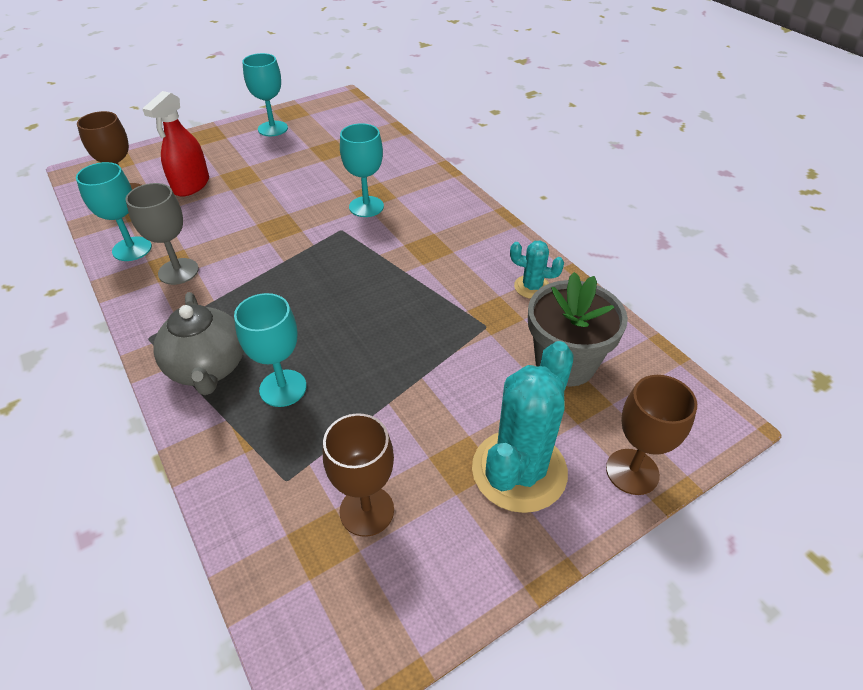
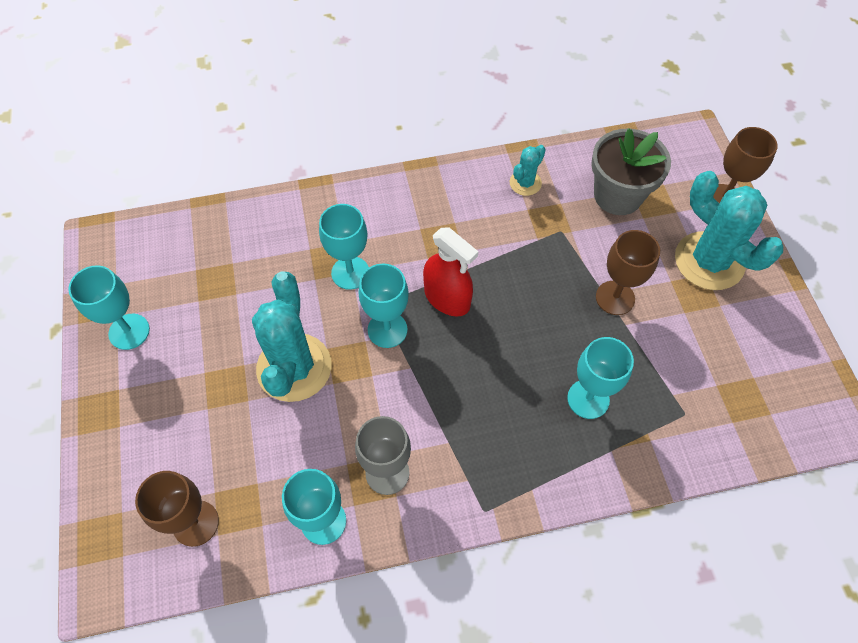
camera: 70 degrees left, 15 degrees up
red spray bottle [142,91,209,197] -> red spray bottle moved to [423,227,479,316]
grey teapot [153,292,244,395] -> none
brown goblet [323,413,394,537] -> brown goblet moved to [596,230,660,315]
none -> turquoise cactus [252,271,332,402]
none -> turquoise goblet [358,263,409,348]

